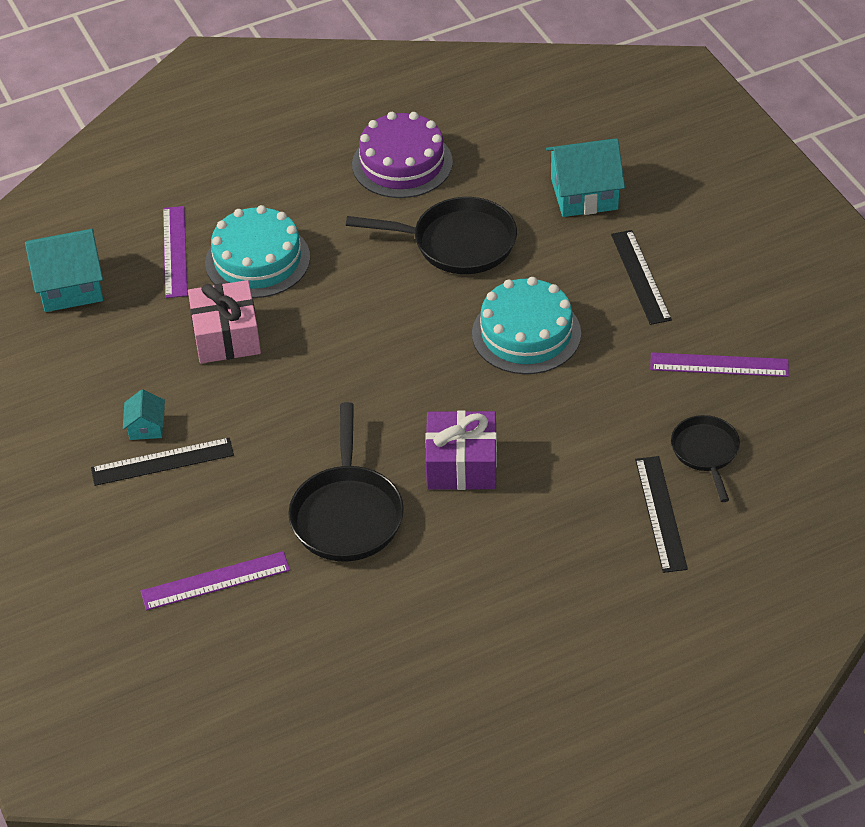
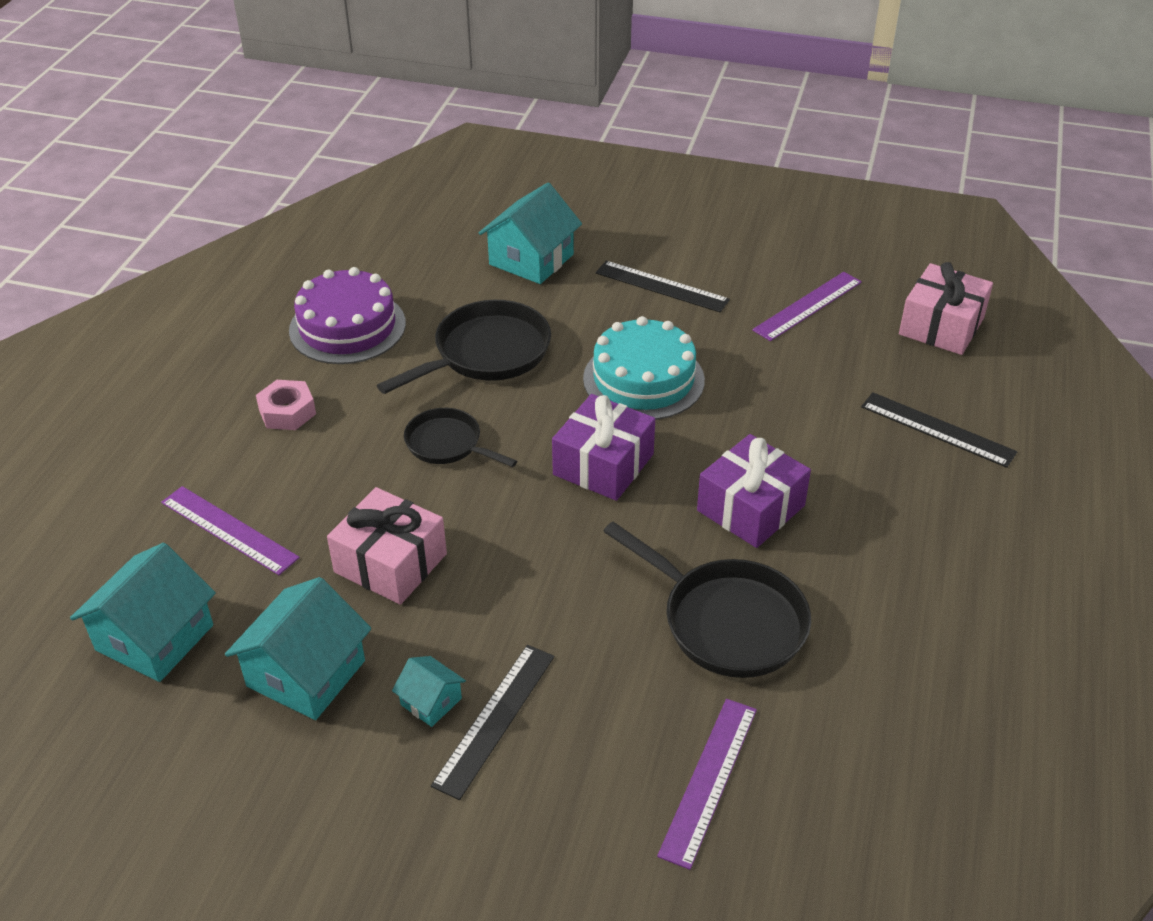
camera: 50 degrees left, 5 degrees down
turquoise cake [205,205,310,298] -> none
black pan [671,415,740,502] -> black pan moved to [404,408,517,467]
none -> turquoise house [225,577,371,720]
none -> pink nut [256,380,316,430]
none -> purple gift [552,394,655,501]
none -> pink gift [899,262,993,355]

